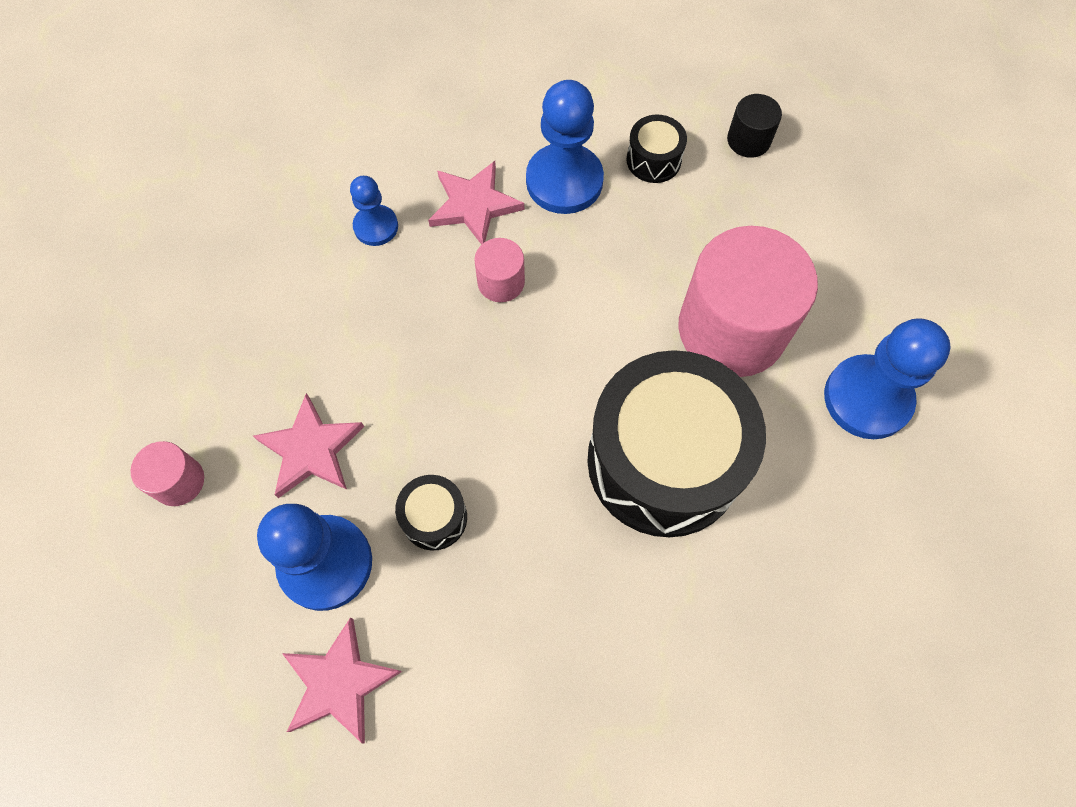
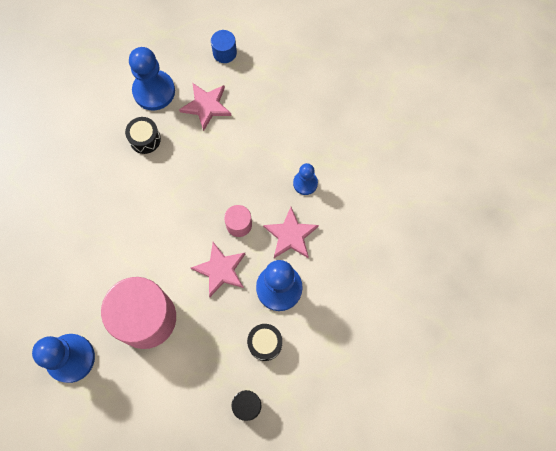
camera: 120 degrees right, 5 degrees up
pink cylinder [130,441,204,506] -> blue cylinder [211,30,237,63]
pink star [282,617,402,743] -> pink star moved to [191,242,245,297]
black drum [587,350,766,537] -> none

